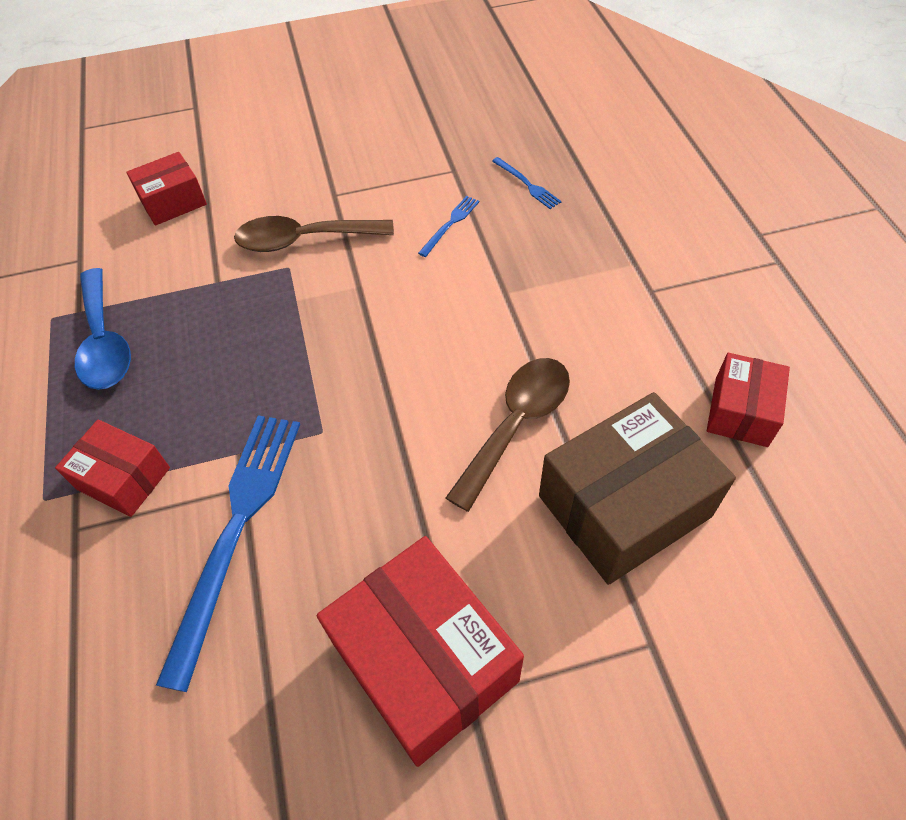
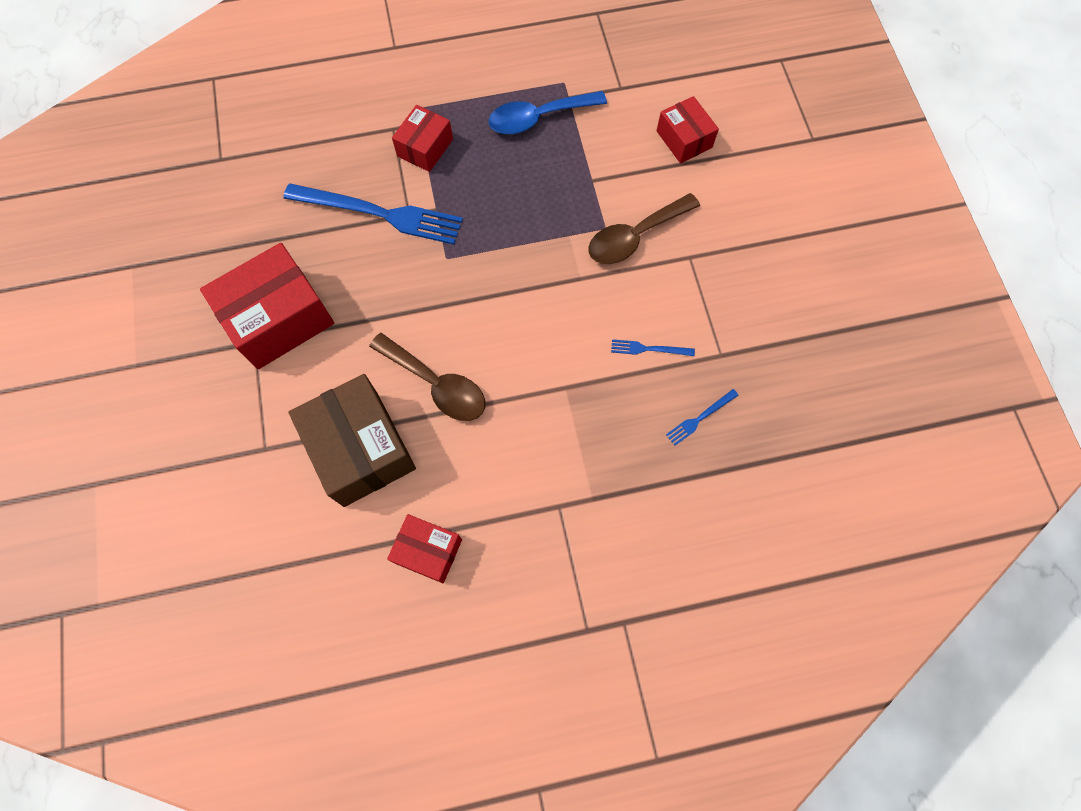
camera: 90 degrees right, 15 degrees up
brown spoon [234,216,394,252] -> brown spoon turned 120 degrees counterclockwise [589,193,700,264]
blue fork [418,196,479,257] -> blue fork turned 150 degrees clockwise [611,339,695,356]

